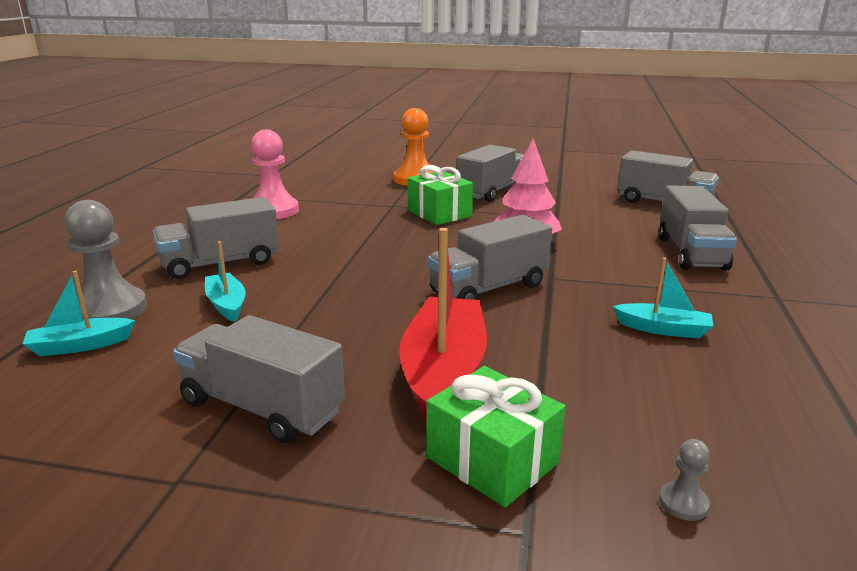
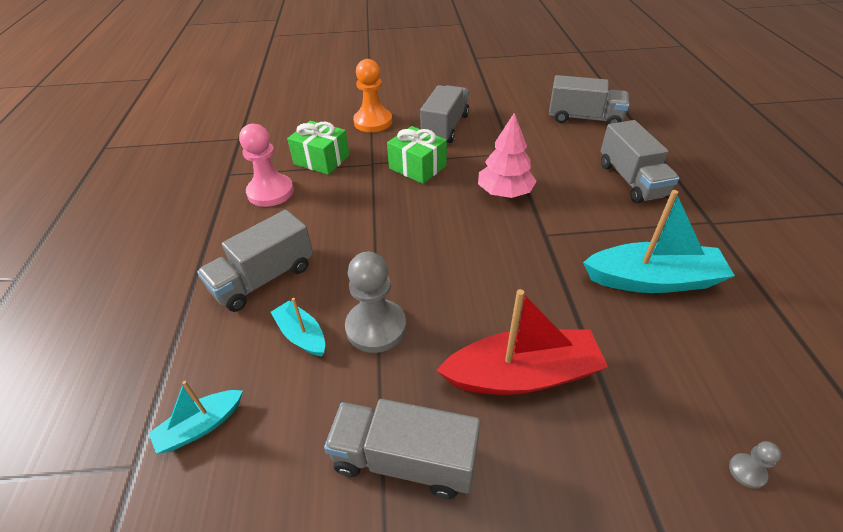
camera: 15 degrees left, 20 degrees up
grey pawn [65,200,147,319] -> grey pawn moved to [345,252,406,353]
red boat [399,228,487,419] -> red boat turned 90 degrees clockwise [436,289,608,395]
green gift [426,366,566,508] -> green gift moved to [287,121,349,175]
grey truck [428,215,552,300] -> none
turquoise boat [613,258,713,338] -> turquoise boat [583,190,735,293], size x1.88

